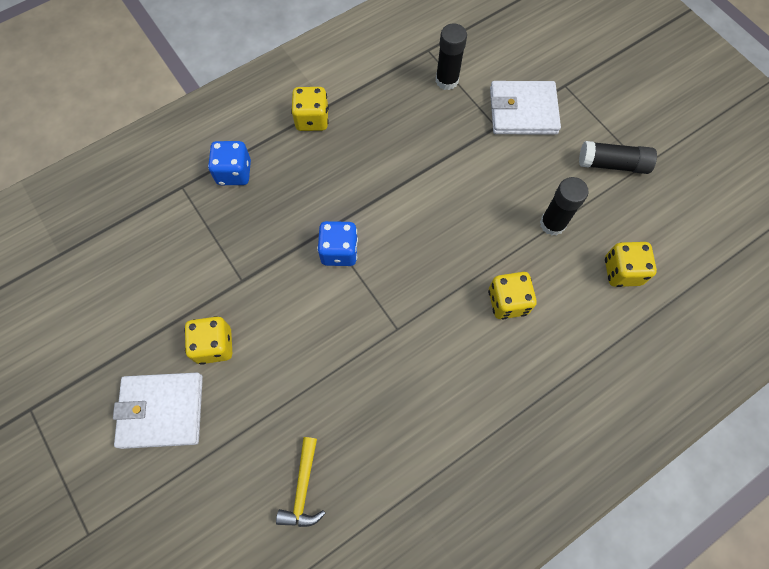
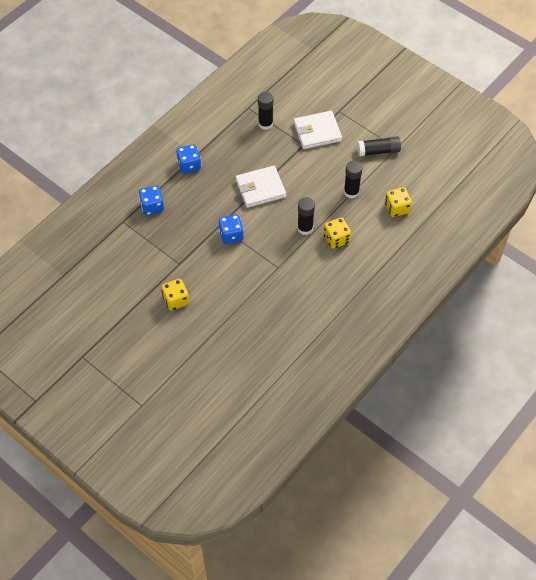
camera: 15 degrees left, 10 degrees down
white wallet [113,373,203,449] -> white wallet moved to [236,166,286,208]
yellow hammer [276,437,326,527] -> none
yellow dice [291,87,329,131] -> blue dice [177,144,201,173]
none -> black glue stick [297,197,315,235]

